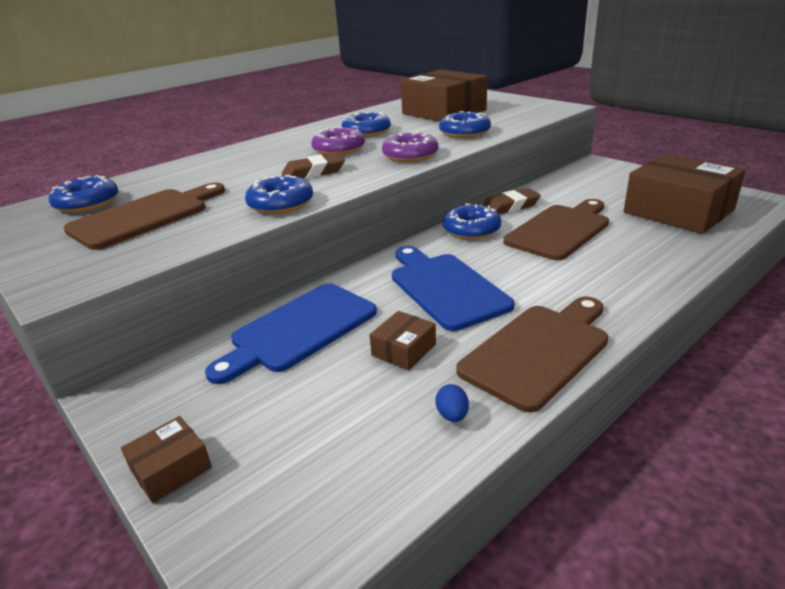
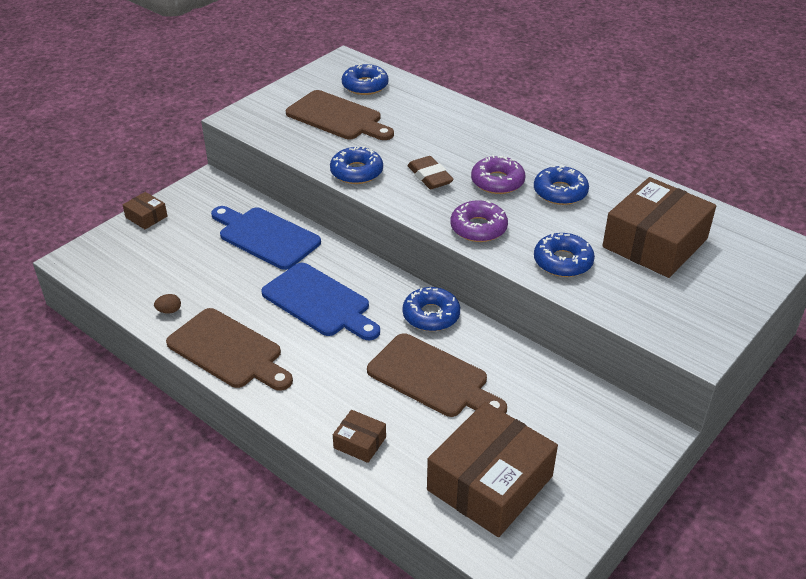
camera: 80 degrees right, 10 degrees up
brown box [369,311,436,370] -> brown box moved to [333,410,386,463]
blue cutting board [392,246,514,331] -> blue cutting board turned 75 degrees clockwise [261,263,380,341]
blue egg [435,384,469,422] -> brown egg [154,294,181,314]
brown eraser [482,188,541,214] -> none

